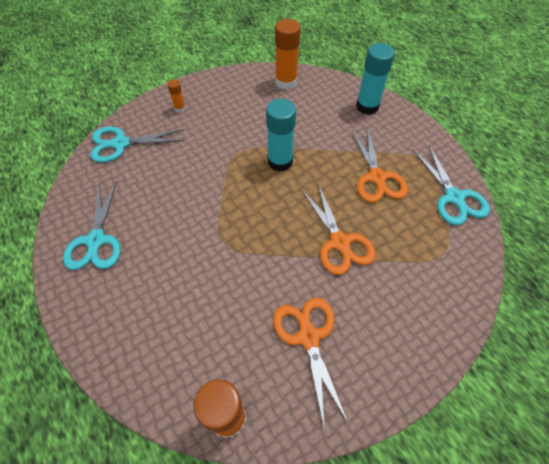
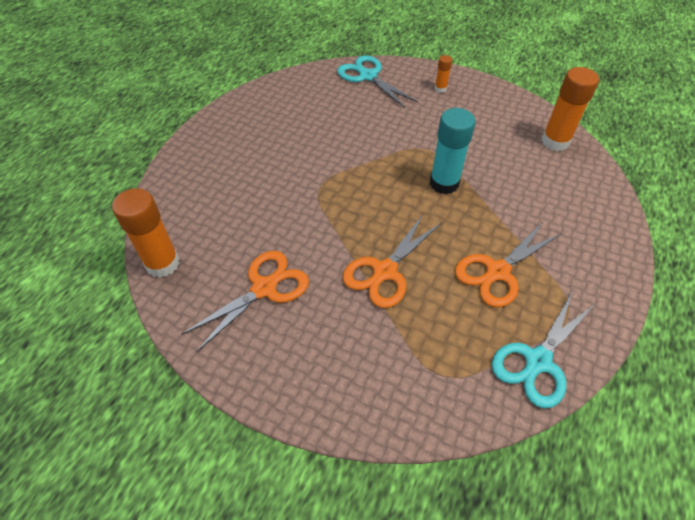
camera: 60 degrees right, 5 degrees down
turquoise scissors [63,180,121,270] -> none
turquoise glue stick [356,43,395,115] -> none

